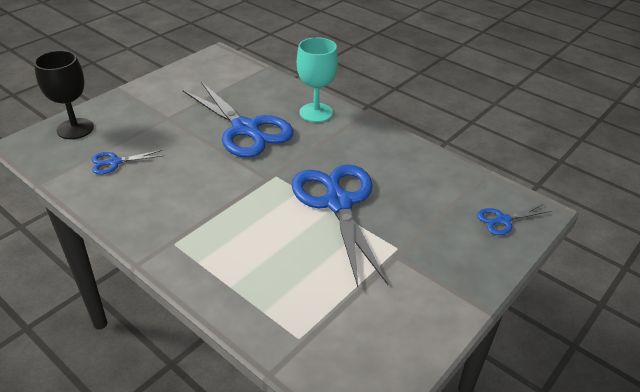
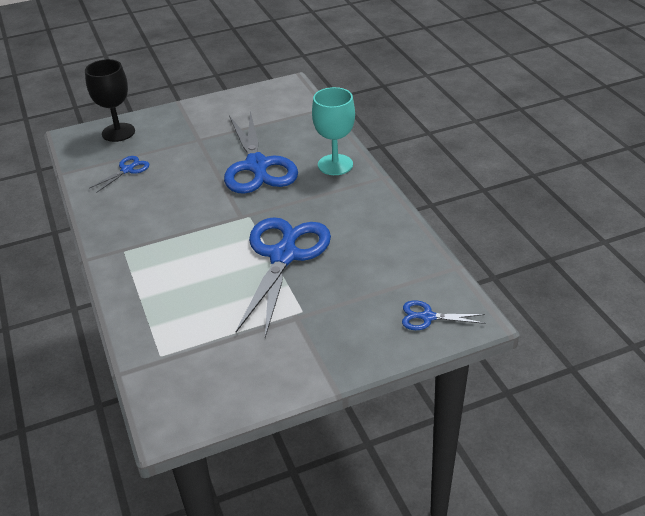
camera: 30 degrees right, 0 degrees up
blue scissors [92,150,163,174] -> blue scissors turned 120 degrees clockwise [90,156,149,193]

